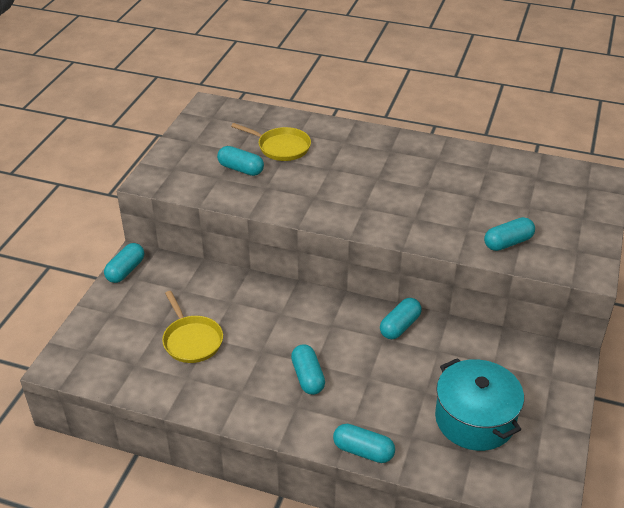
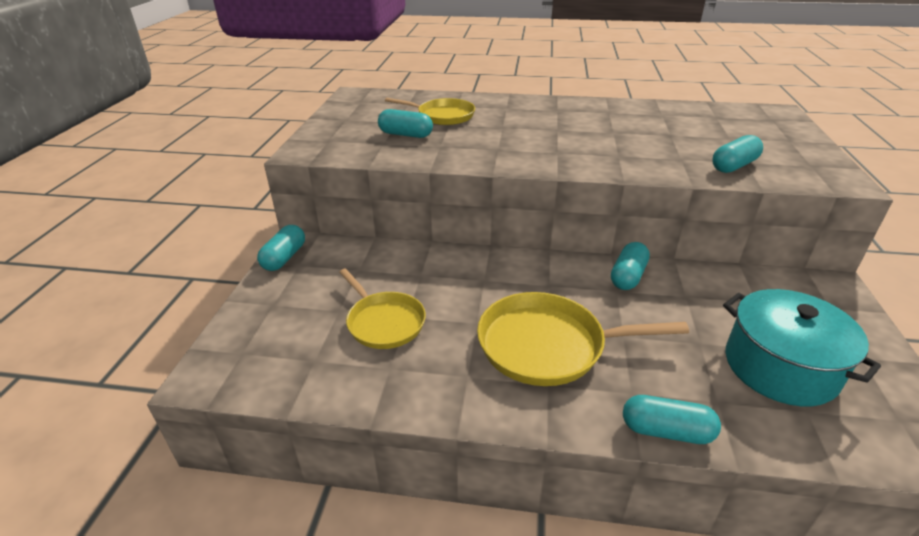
camera: 10 degrees left, 5 degrees down
turquoise capsule [291,344,325,395] -> yellow pan [477,292,689,386]

